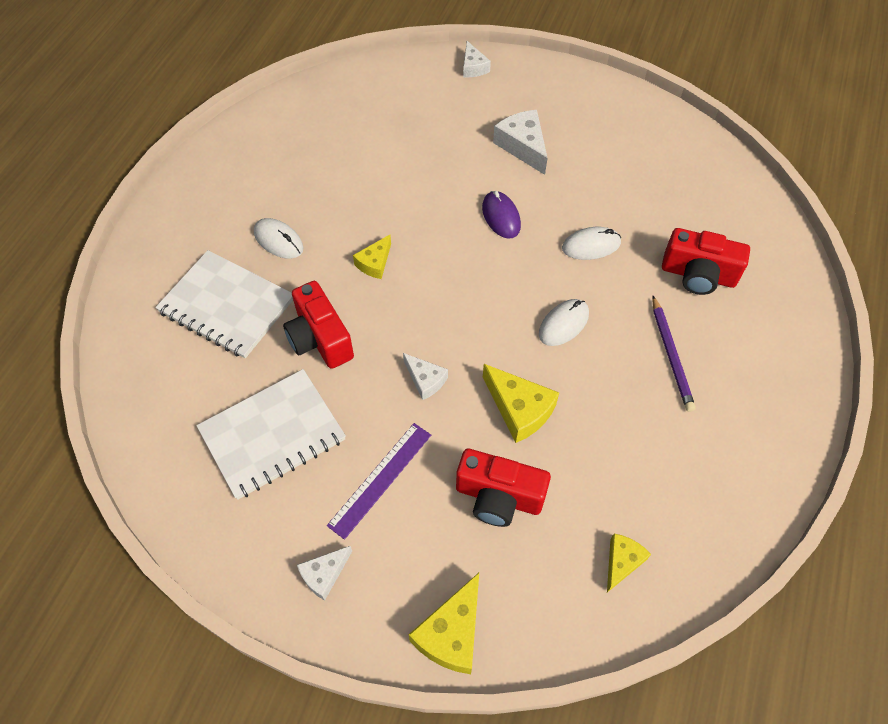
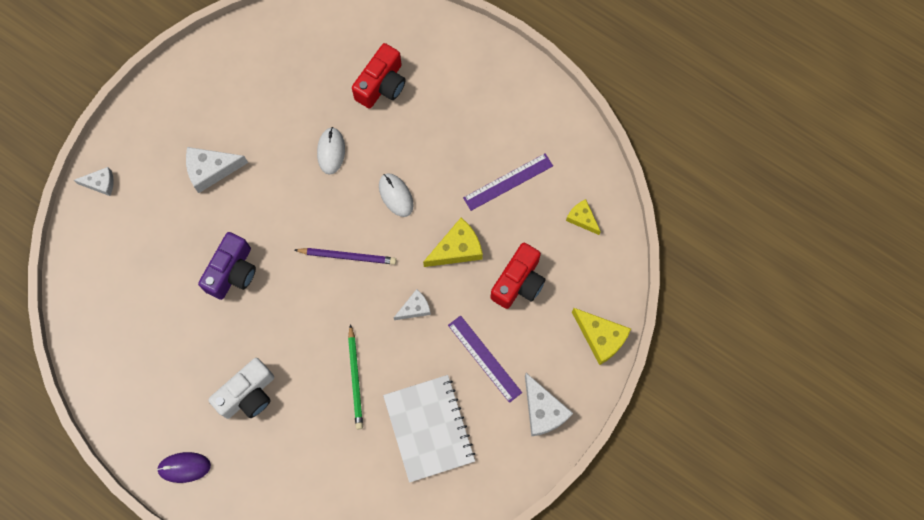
camera: 75 degrees left, 15 degrees up
white notebook [155,250,293,358] -> none
white mouse [254,218,304,259] -> white camera [208,358,274,419]
red camera [283,281,354,369] -> green pencil [348,324,363,429]
white cheese [297,546,352,601] -> white cheese [525,373,573,437], size x1.61
yellow cheese [353,235,391,279] -> none
purple mouse [482,191,521,239] -> purple mouse moved to [157,452,211,483]
purple pencil [652,296,696,412] -> purple pencil moved to [295,248,396,264]
none -> purple camera [198,232,256,300]
none -> purple ruler [463,153,553,211]

